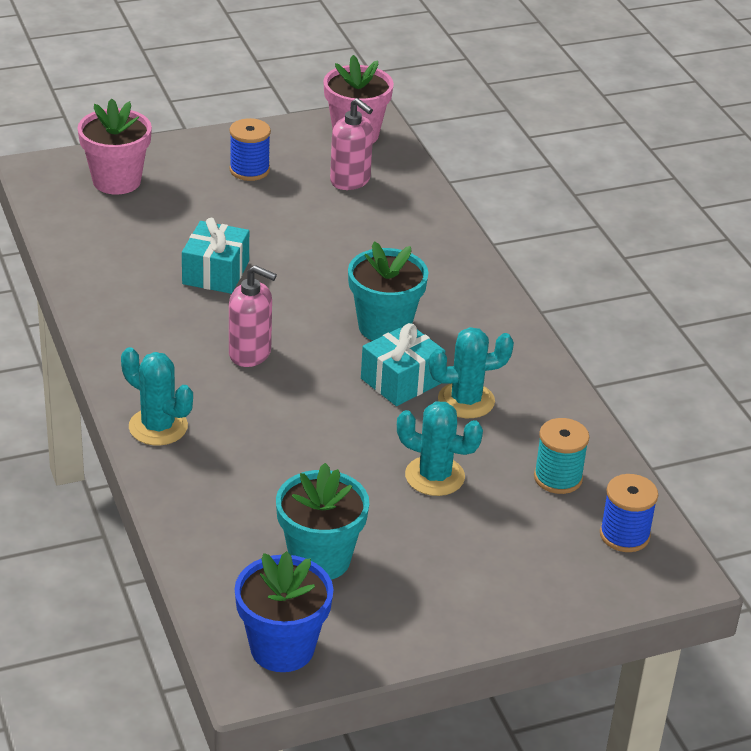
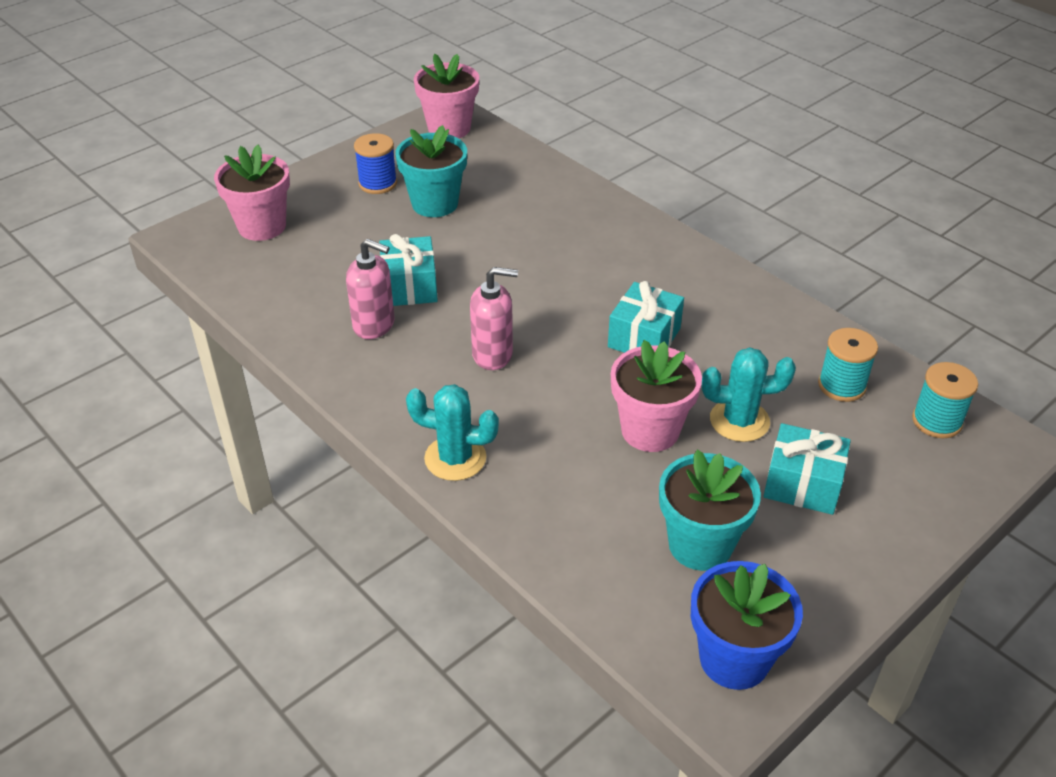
camera: 20 degrees left, 5 degrees up
pink soap dispenser [330,98,373,190] -> pink soap dispenser moved to [346,239,395,339]
turquoise flower pot [348,241,429,341] -> turquoise flower pot moved to [395,125,467,217]
turquoise cactus [429,327,514,418] -> none
blue spool [600,474,658,552] -> turquoise spool [912,362,978,438]
none -> pink flower pot [611,340,702,452]
none -> turquoise gift [764,423,851,515]

